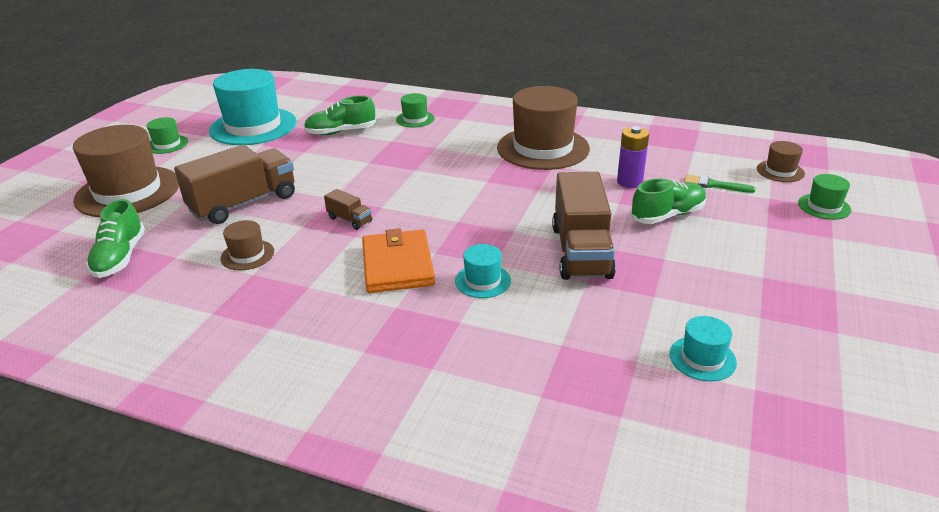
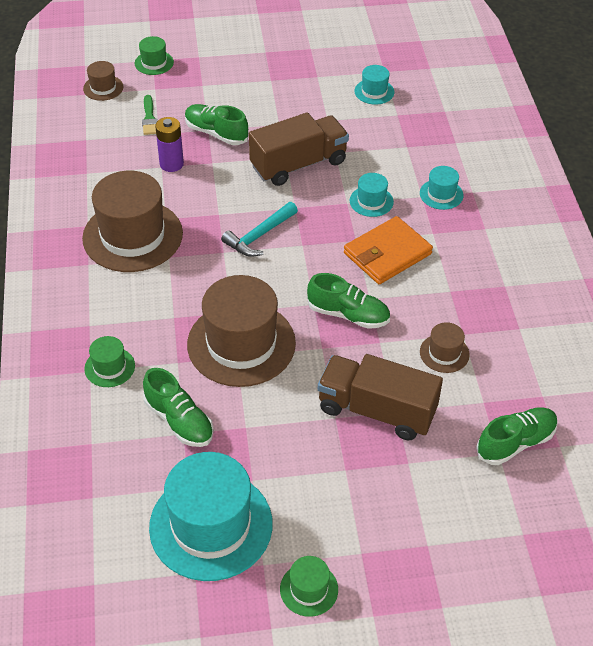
camera: 120 degrees left, 15 degrees up
brown hat [73,125,179,217] -> brown hat moved to [187,275,296,387]
brown truck [324,189,372,230] -> green shoe [307,273,390,329]
none -> turquoise hammer [221,202,298,257]
none -> turquoise hat [420,166,464,210]

